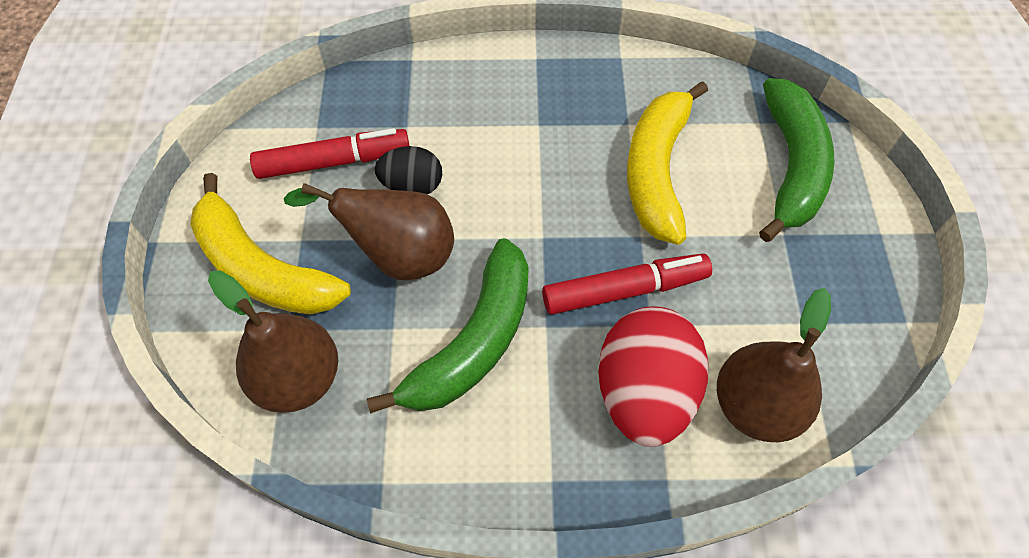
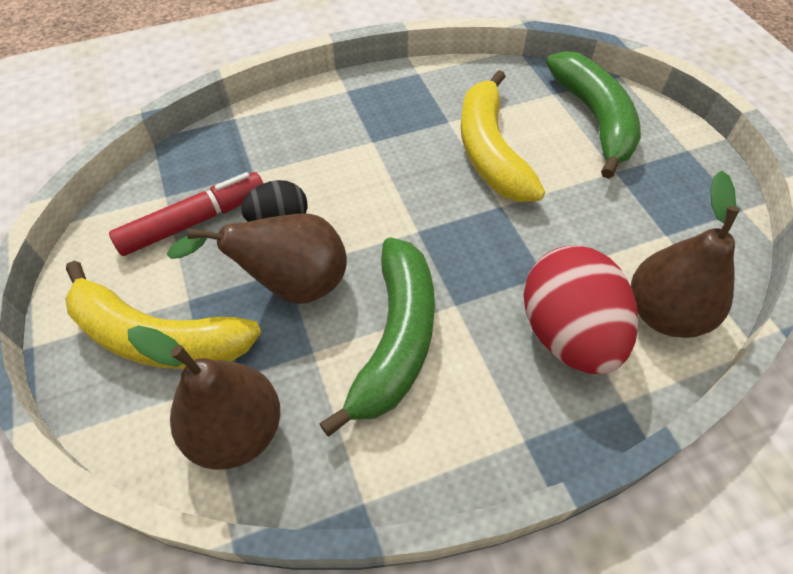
camera: 20 degrees left, 5 degrees down
red marker [542,254,712,315] -> none

